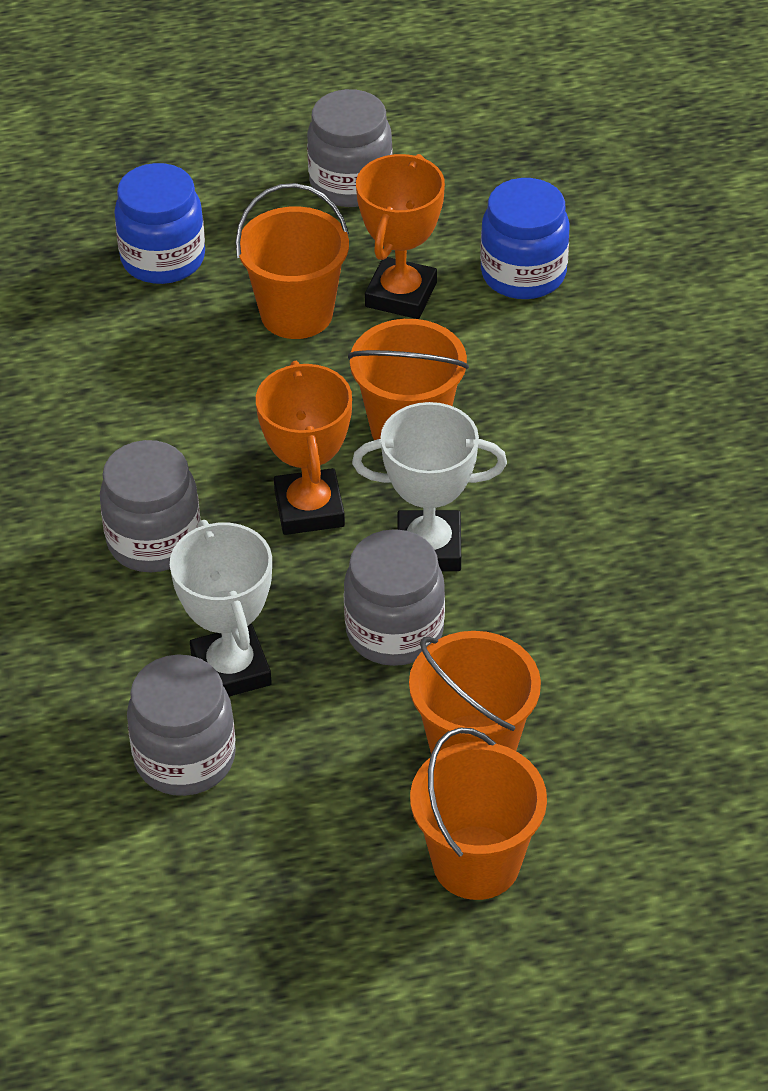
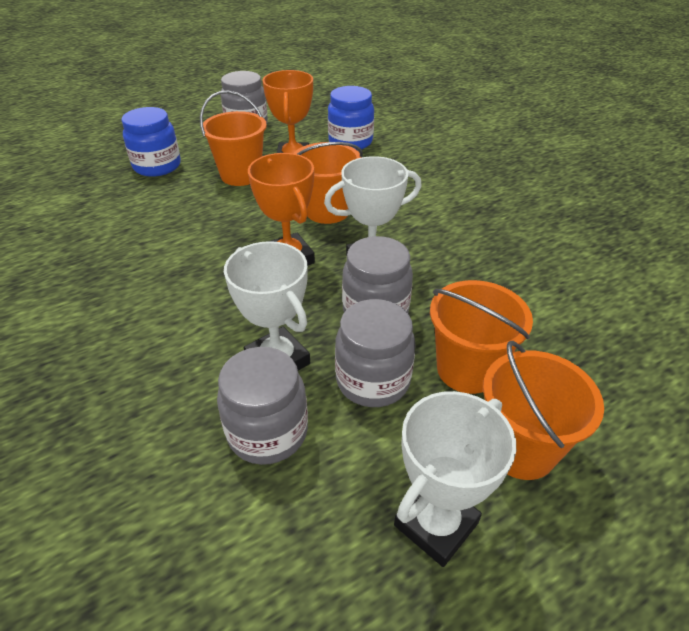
camera: 20 degrees left, 5 degrees down
grey jar [100,440,200,572] -> grey jar moved to [335,299,416,407]
none -> white trophy [394,391,516,567]

